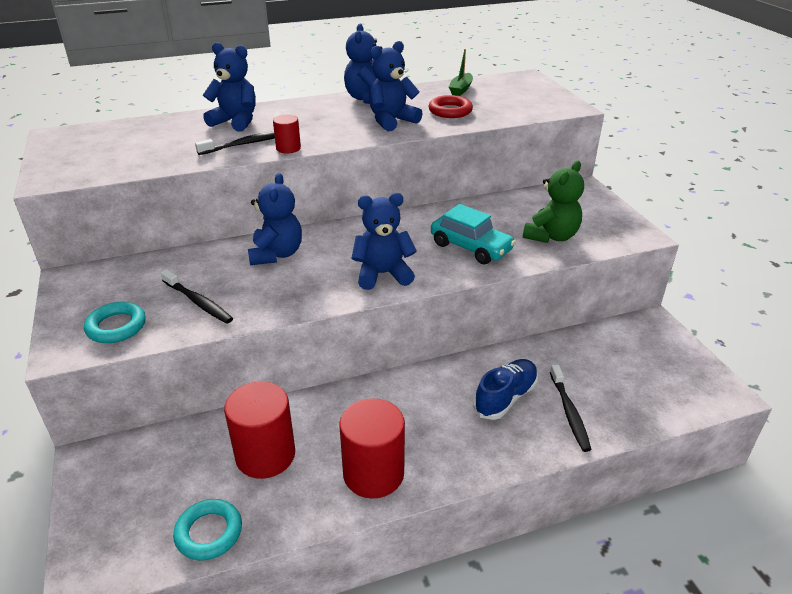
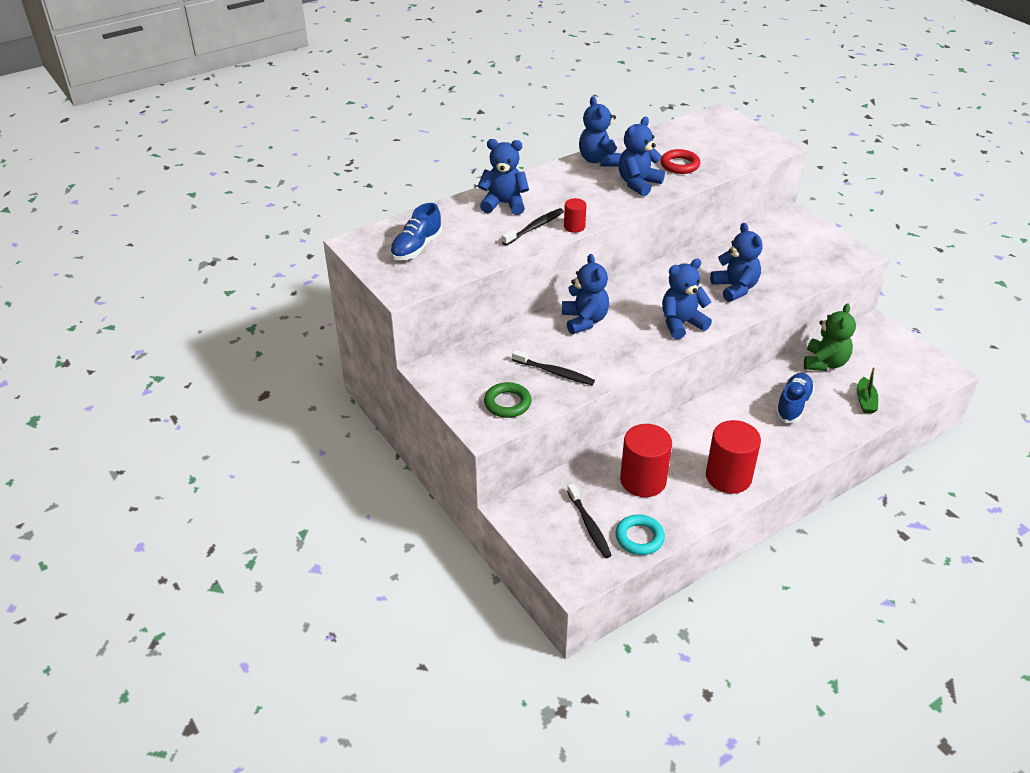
camera: 15 degrees left, 5 degrees up
turquoise ring [84,302,146,343] -> green ring [484,382,531,418]
turquoise car [431,204,516,264] -> blue teddy bear [710,223,763,302]
green boat [449,49,473,96] -> green boat moved to [857,367,878,413]
green teddy bear [523,160,584,243] -> green teddy bear moved to [804,303,856,371]
black toothbrush [550,365,591,452] -> black toothbrush moved to [567,483,612,558]
none -> blue shoe [390,203,442,260]

